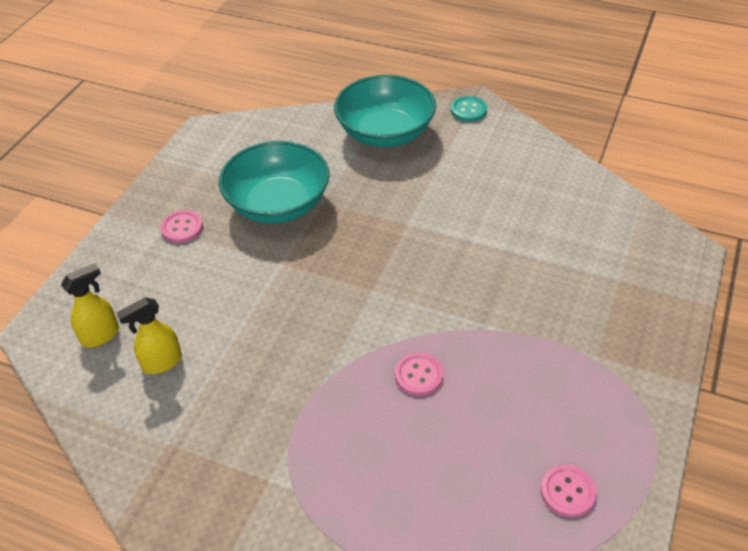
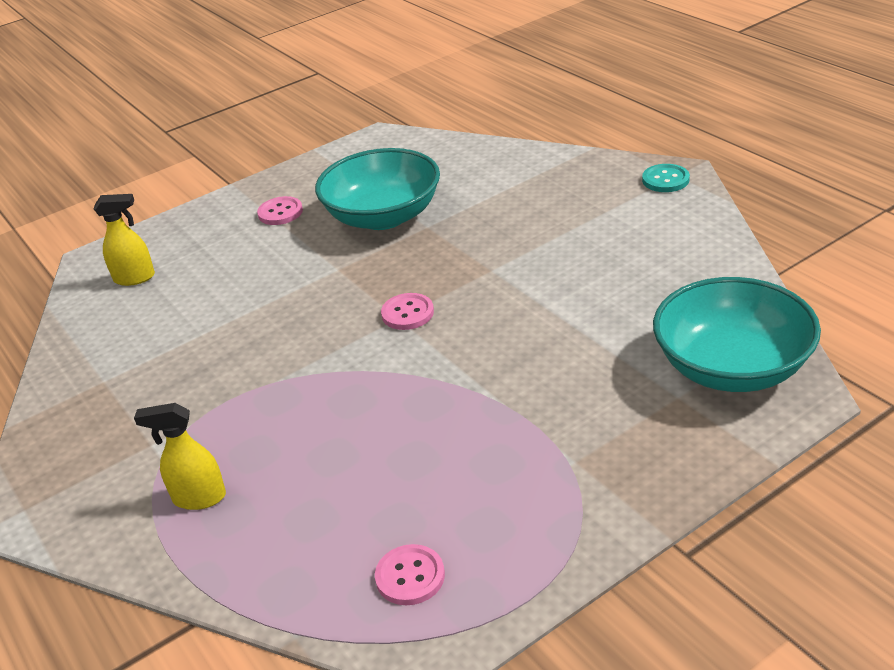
camera: 35 degrees right, 10 degrees down
yellow spray bottle [117,297,182,374] -> yellow spray bottle moved to [134,403,226,510]
turquoise bowl [334,75,436,147] -> turquoise bowl moved to [653,277,821,392]
pink button [395,353,443,396] -> pink button moved to [381,293,434,330]

